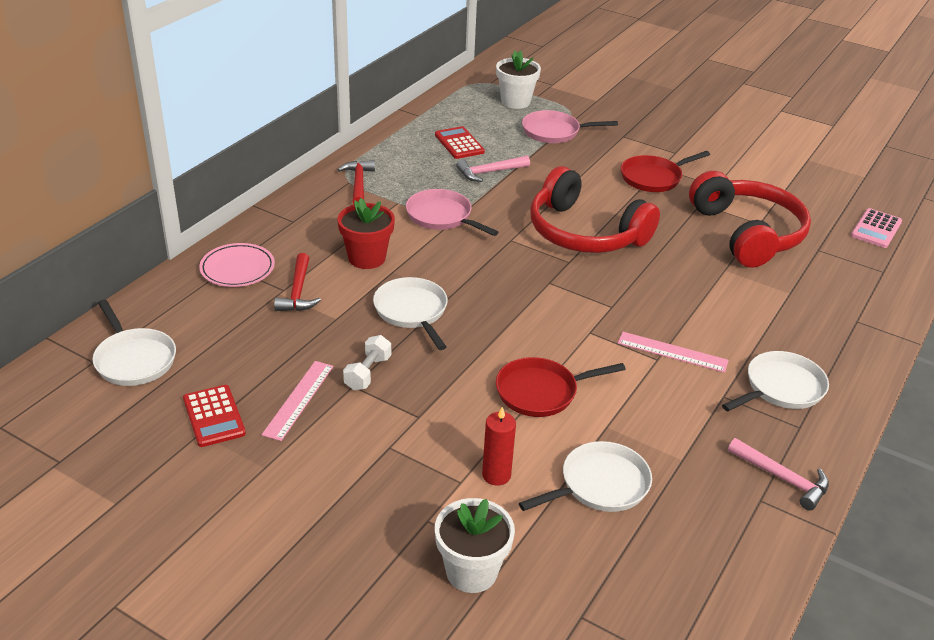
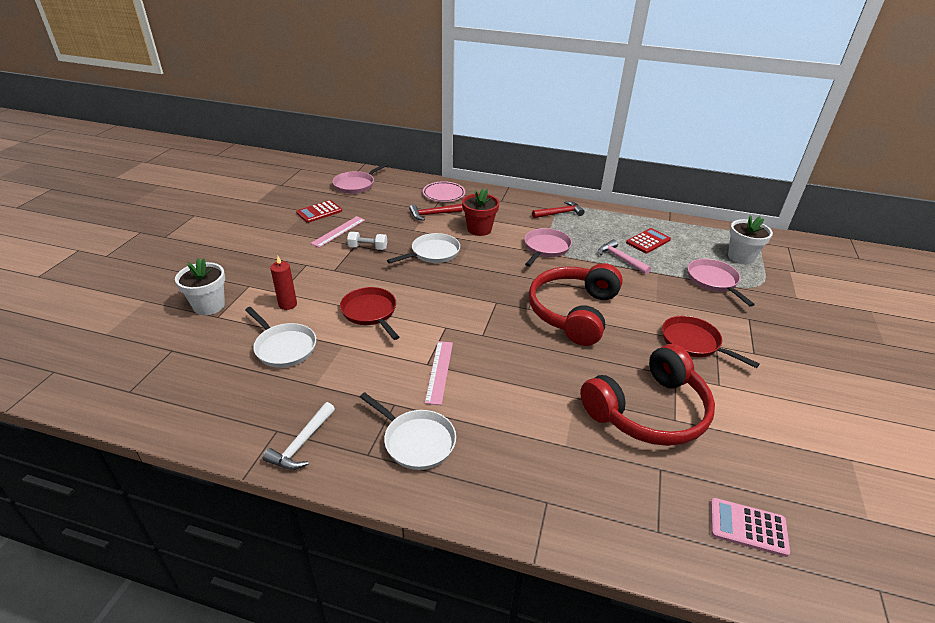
camera: 75 degrees right, 0 degrees up
white pan [93,299,176,386] -> pink pan [332,162,389,194]
pink ruler [262,361,334,441] -> pink ruler turned 60 degrees counterclockwise [310,216,365,248]
pink hammer [728,438,829,511] -> white hammer [263,402,335,470]

